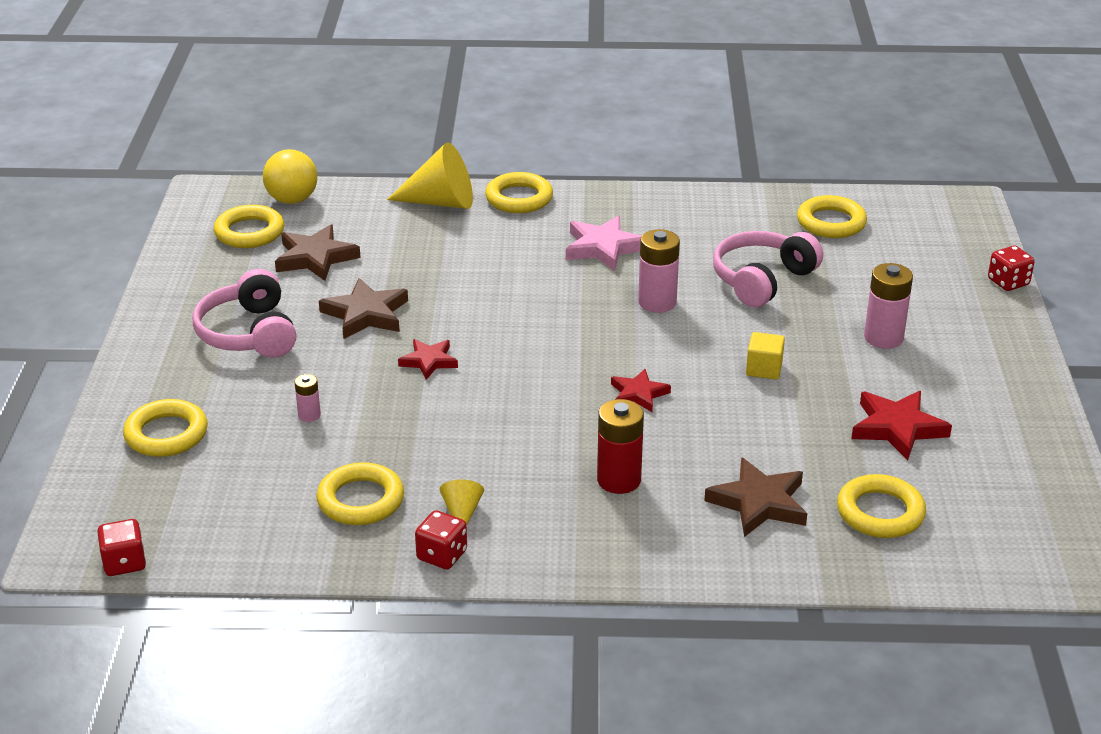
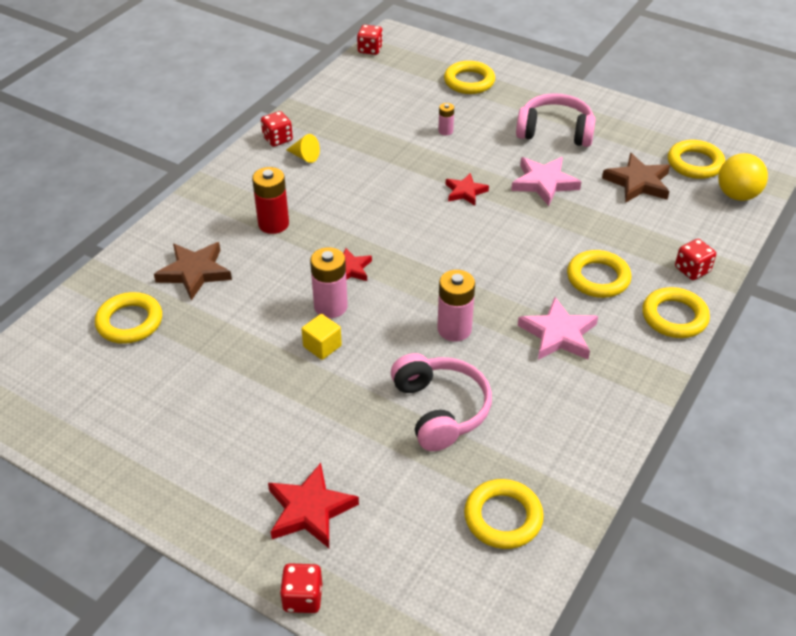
camera: 120 degrees right, 10 degrees up
yellow ring [316,462,404,525] -> yellow ring moved to [567,250,631,298]
brown star [319,278,408,339] -> pink star [511,157,581,206]
yellow cone [387,143,473,209] -> red dice [675,239,716,280]
red star [851,391,952,460] -> red star moved to [268,463,359,548]
pink battery [864,263,913,349] -> pink battery moved to [310,247,348,318]

